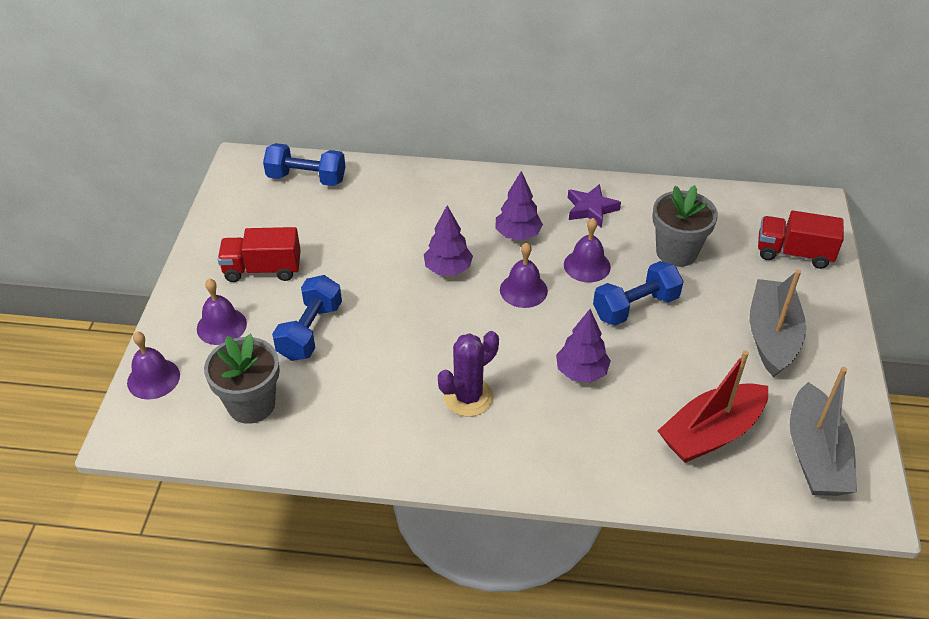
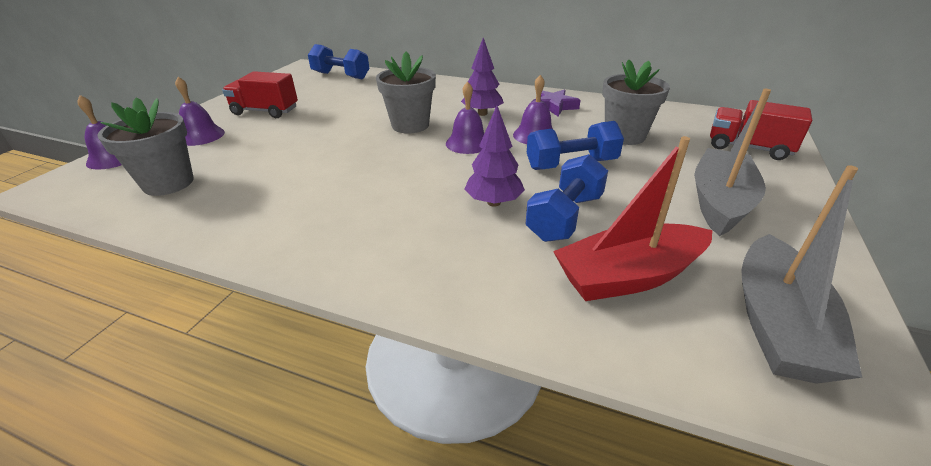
camera: 15 degrees right, 10 degrees down
blue dumbbell [272,275,342,361] -> blue dumbbell moved to [526,154,608,242]
purple tree [424,205,473,275] -> grey flower pot [376,52,436,134]
purple cactus [438,331,499,417] -> none

